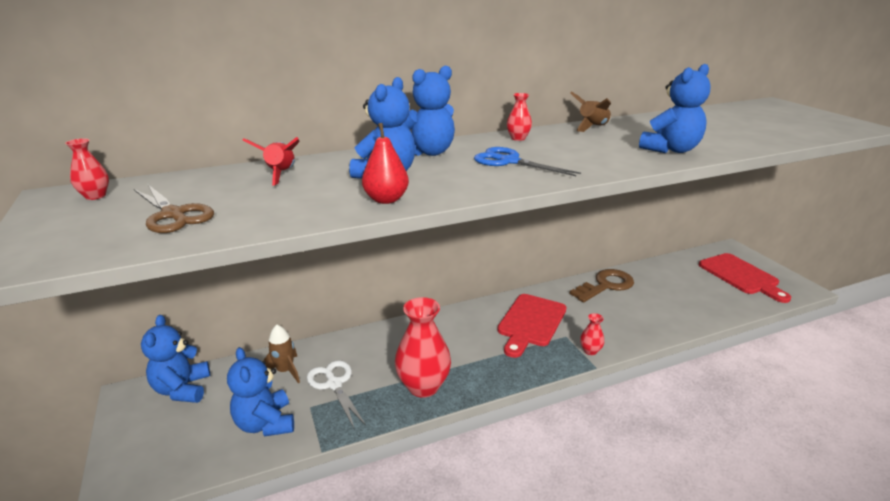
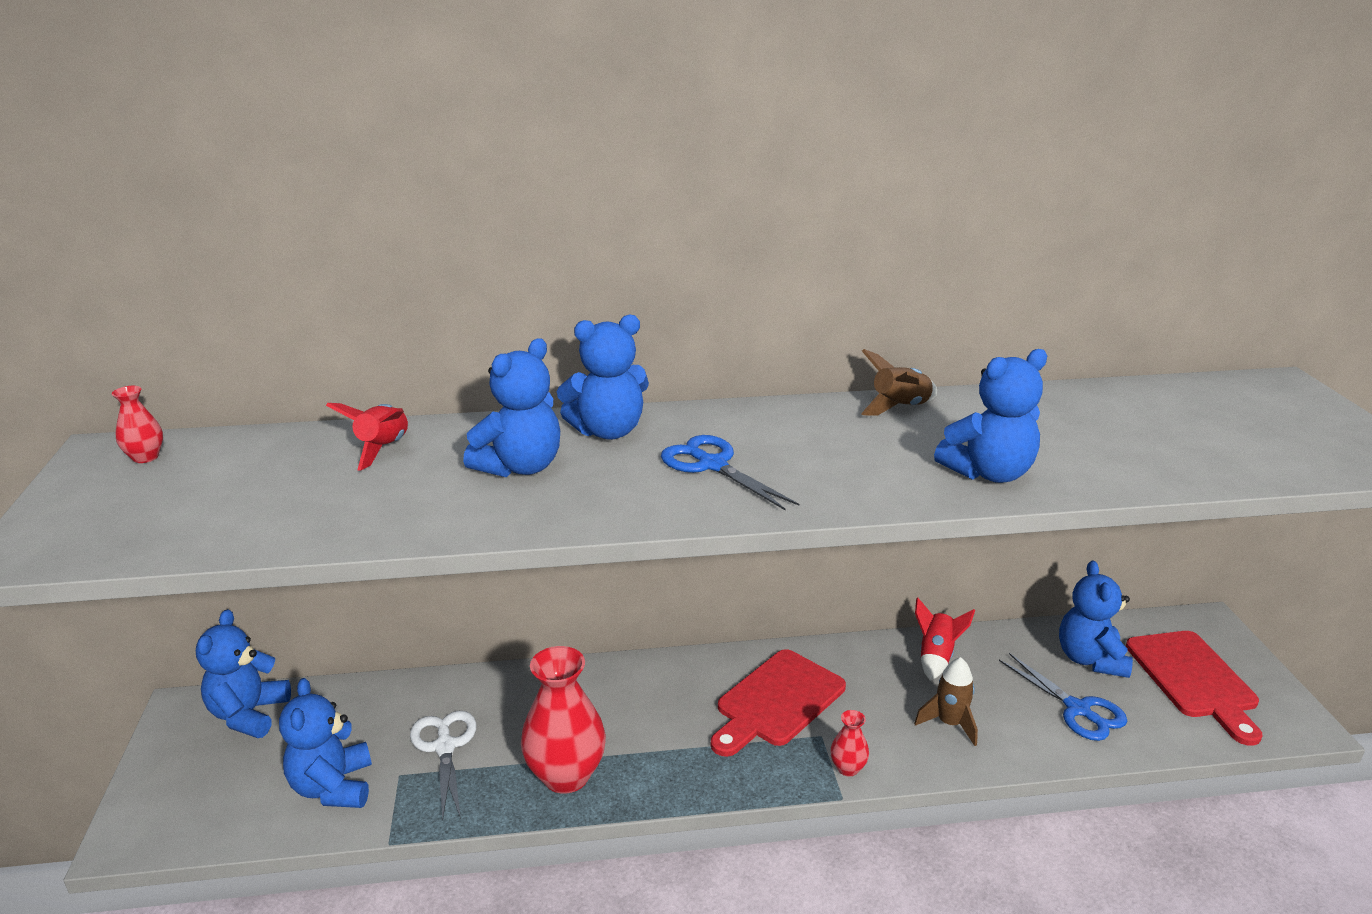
camera: 15 degrees right, 0 degrees up
brown scissors [134,185,214,233] -> none
brown rocket [263,325,300,383] -> brown rocket moved to [914,657,978,746]
red pear [362,123,409,204] -> none
red vase [507,93,532,141] -> none
brown key [570,269,634,302] -> red rocket [915,597,975,681]
none -> blue scissors [999,653,1127,741]
none -> blue teddy bear [1059,561,1133,678]

